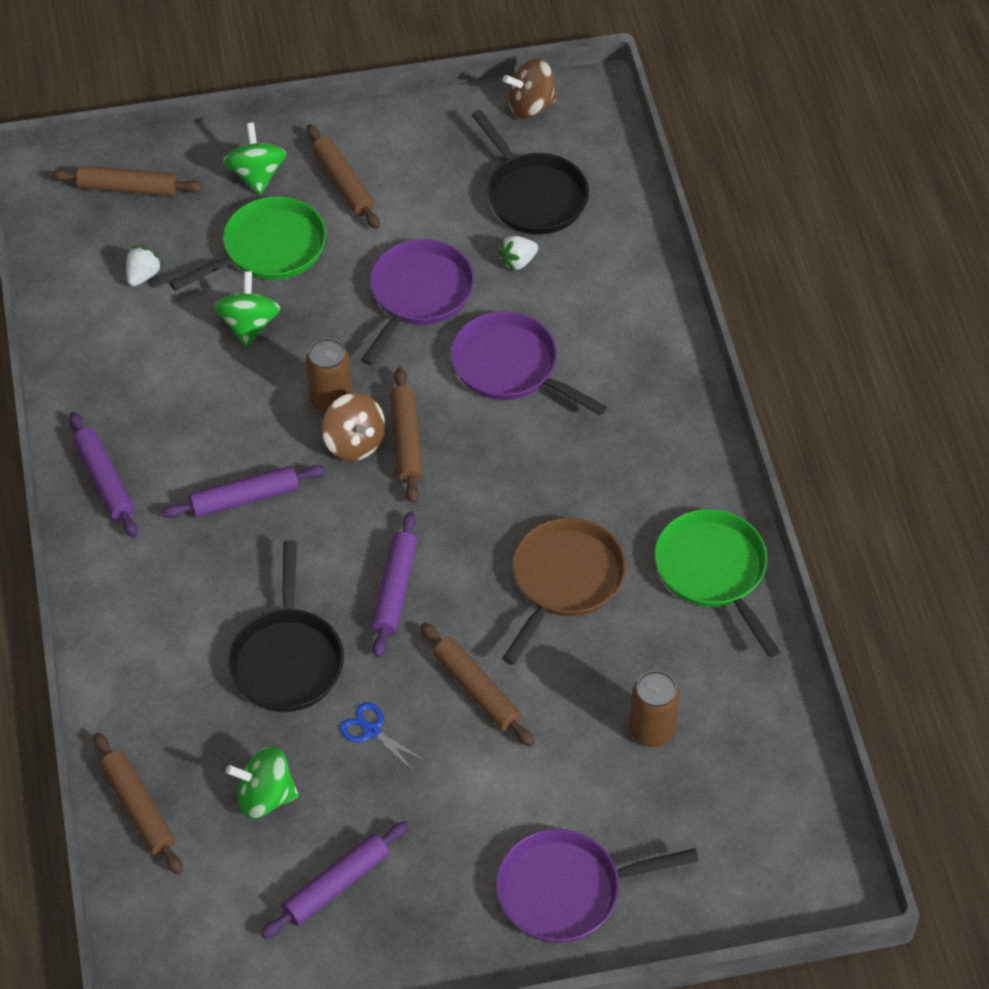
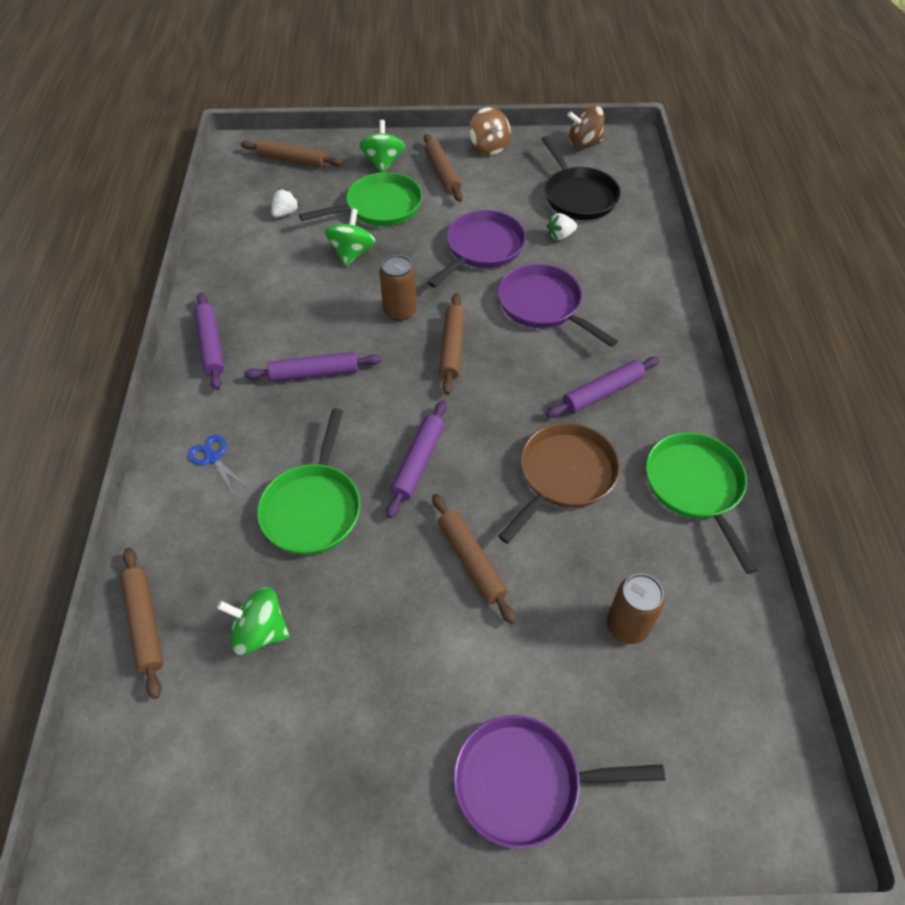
camera: 10 degrees right, 0 degrees up
black pan [228,541,344,712] -> green pan [257,408,361,555]
purple rolling pin [261,821,409,939] -> purple rolling pin moved to [546,356,660,418]
brown spinning top [322,393,385,461] -> brown spinning top moved to [469,107,511,155]
blue scissors [339,702,425,772] -> blue scissors moved to [188,435,246,493]

